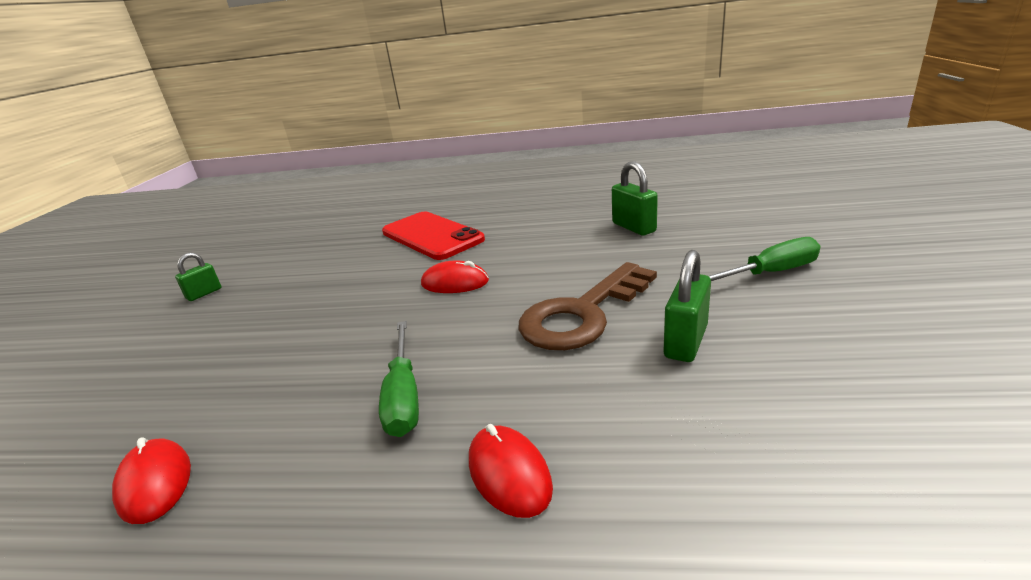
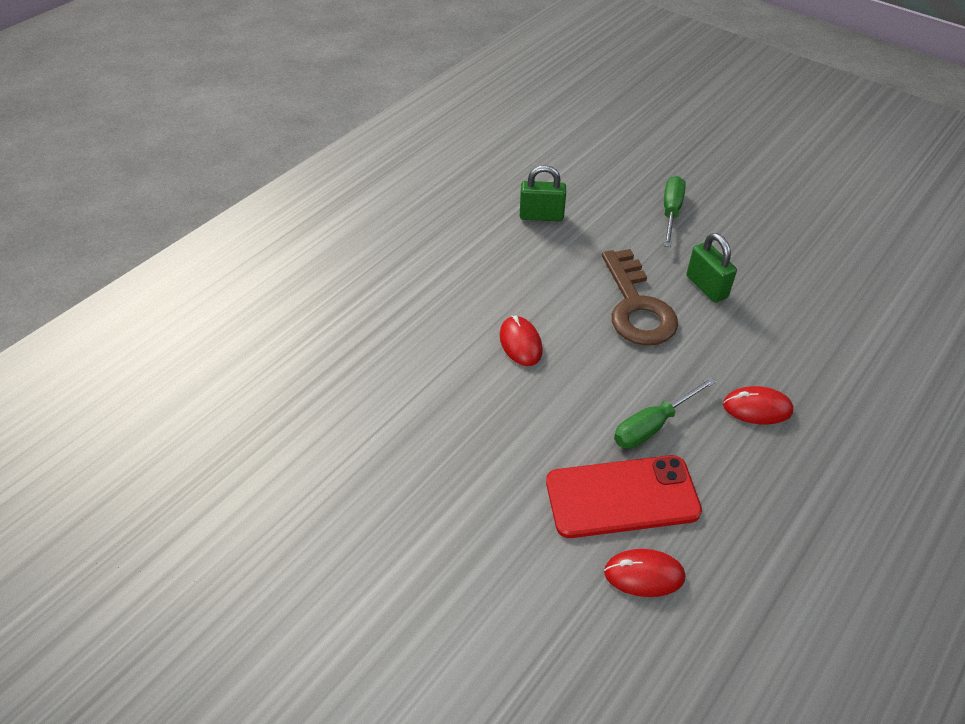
camera: 60 degrees left, 20 degrees up
green padlock [175,253,221,301] -> none
green screwdriver [379,321,419,437] -> green screwdriver turned 120 degrees clockwise [614,377,716,449]
red phone [382,212,485,260] -> red phone moved to [546,455,702,538]
red mouse [421,260,489,293] -> red mouse turned 60 degrees counterclockwise [500,315,543,366]

